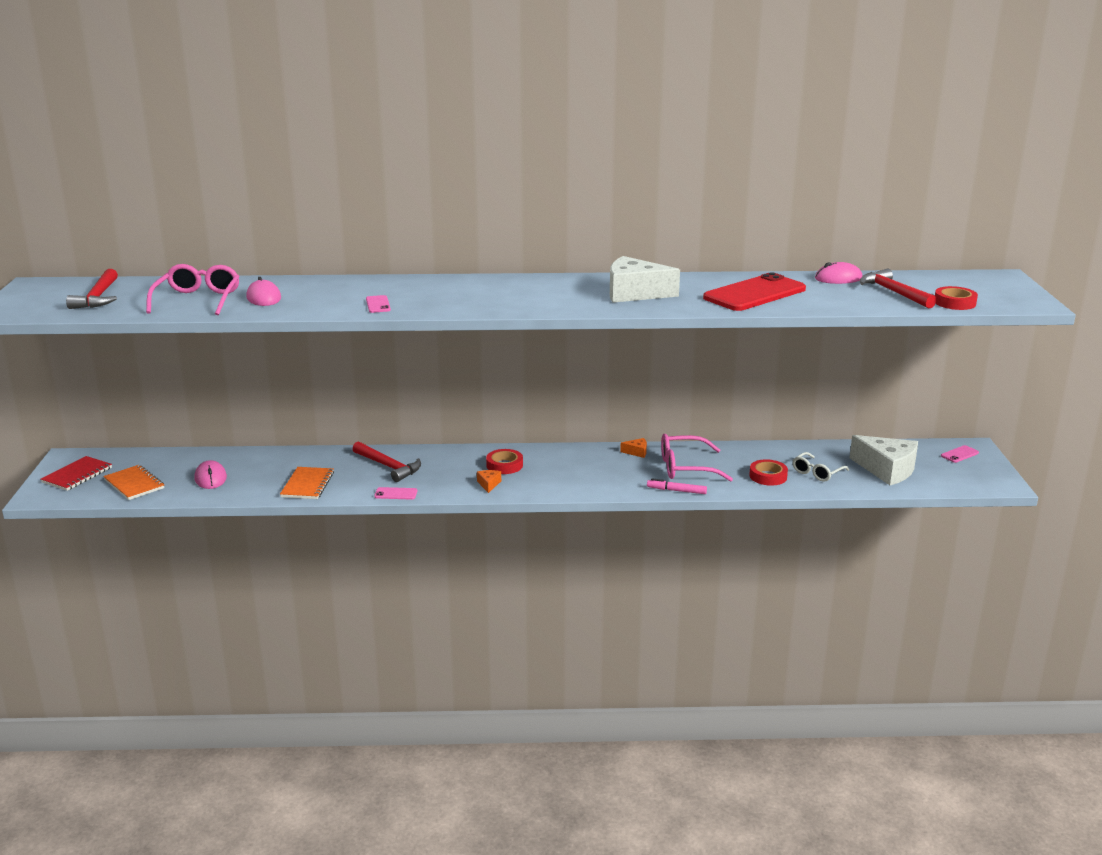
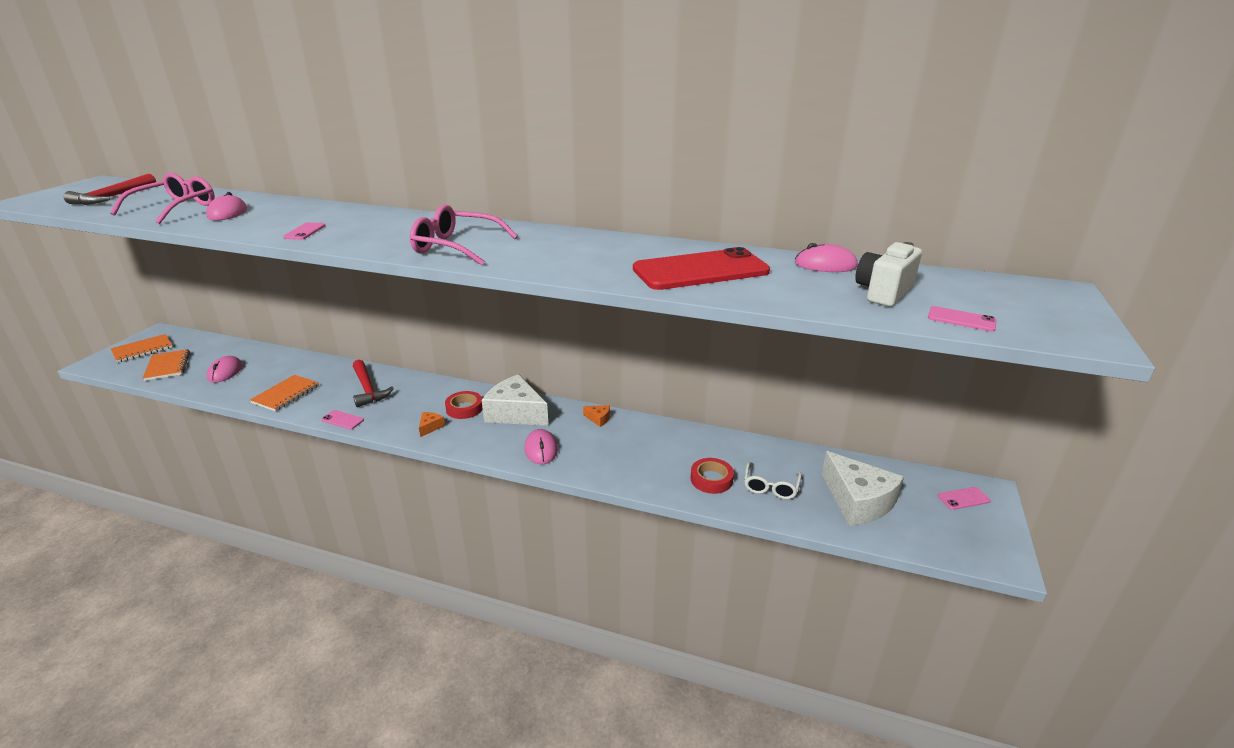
camera: 20 degrees right, 5 degrees up
red notebook [41,456,112,491] -> orange notebook [111,334,173,363]
white cheese [610,256,680,303] -> white cheese moved to [482,374,549,426]
pink marker [647,478,707,494] -> none
pink glasses [661,434,733,482] -> pink glasses moved to [410,204,518,265]
white glasses [793,452,849,482] -> white glasses turned 45 degrees counterclockwise [744,462,802,499]
red hammer [860,268,937,308] -> white camera [855,242,922,307]
red tape [935,286,978,310] -> pink phone [928,306,997,332]
none -> pink mouse [525,429,558,464]

